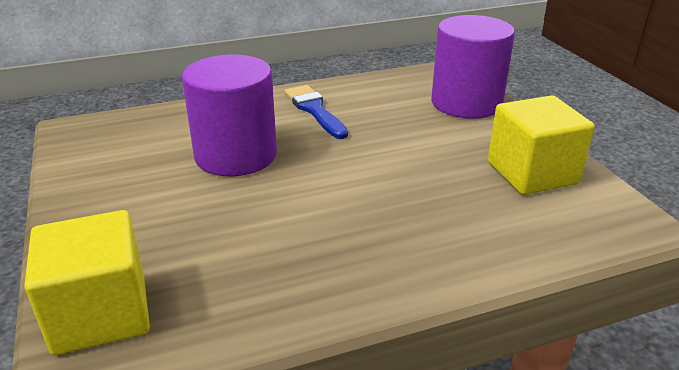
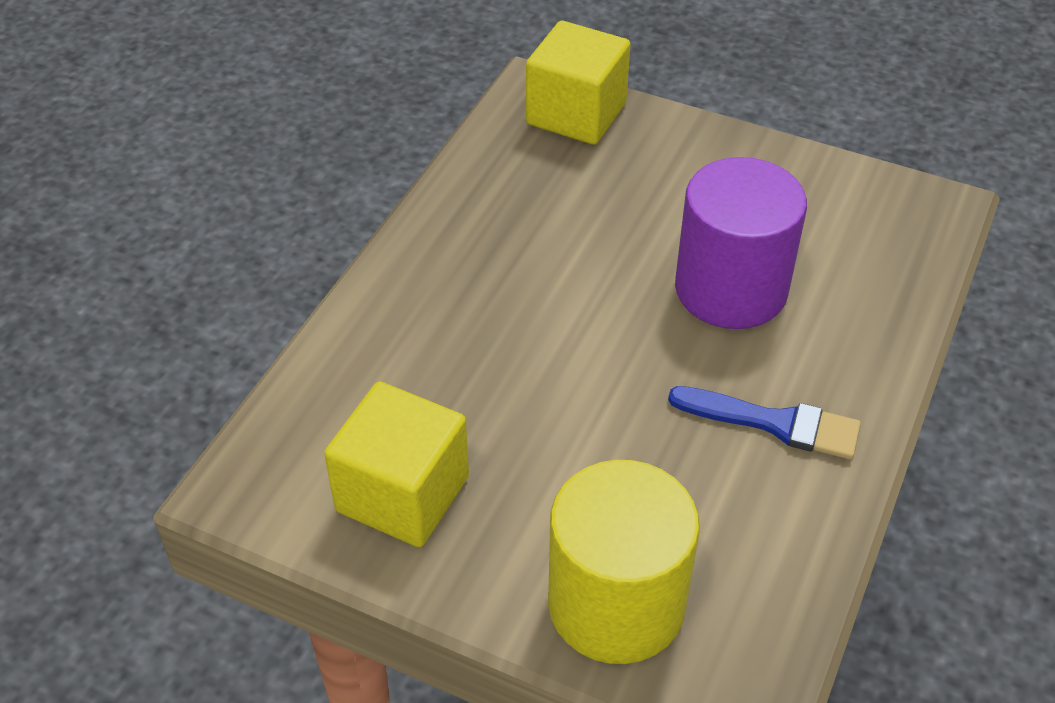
camera: 135 degrees right, 15 degrees up
purple cylinder [431,15,515,119] -> yellow cylinder [548,460,700,664]

